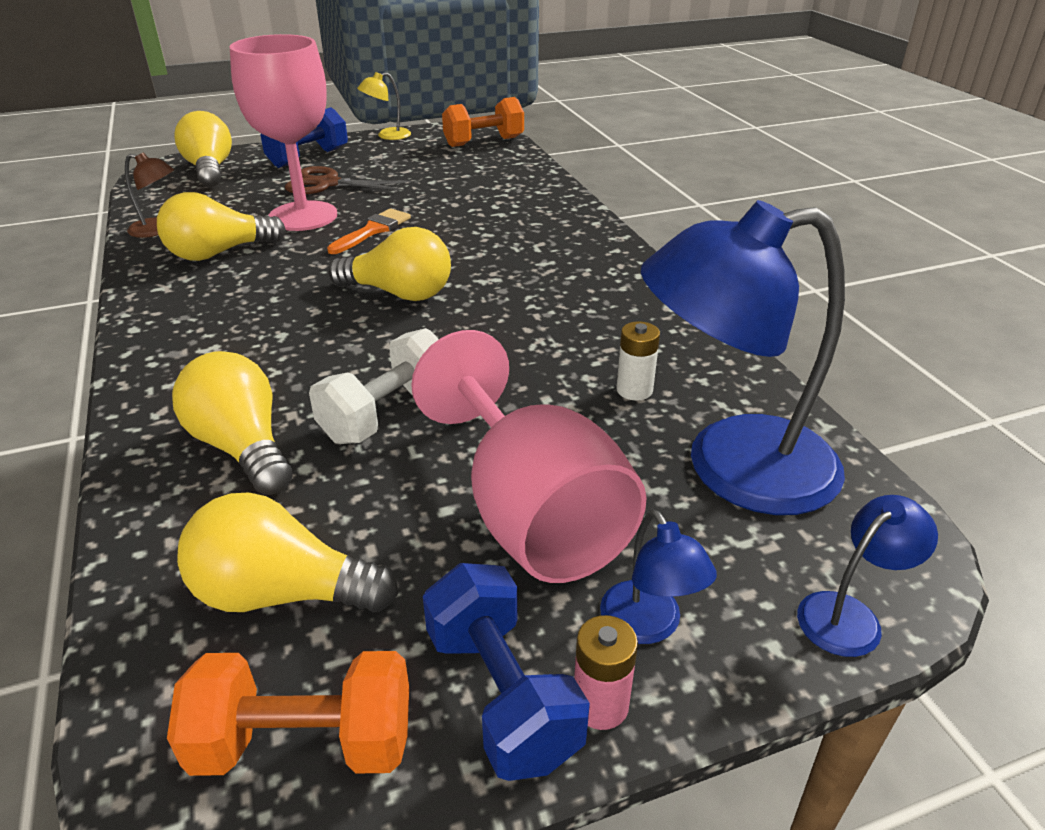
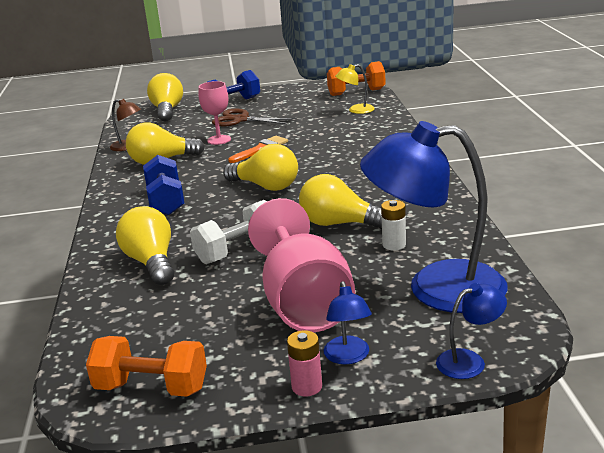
camera: 15 degrees right, 10 degrees down
yellow light bulb [177,493,398,612] -> yellow light bulb moved to [299,174,382,229]
pink goblet [230,34,337,231] -> pink goblet [198,81,231,145], size x0.53
yellow lamp [357,72,411,140] -> yellow lamp moved to [335,64,375,114]
blue dumbbell [423,563,590,781] -> blue dumbbell moved to [143,155,185,215]

